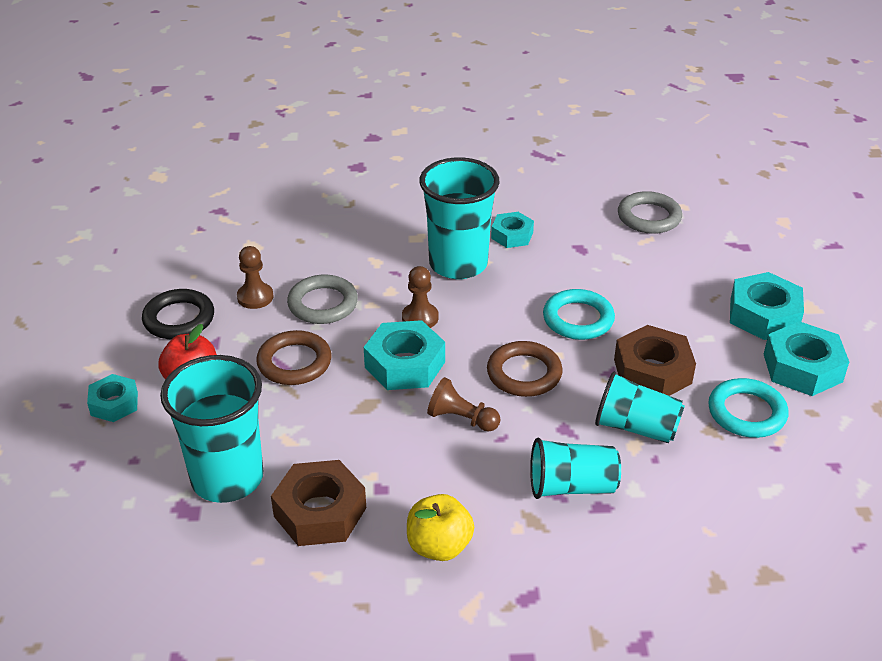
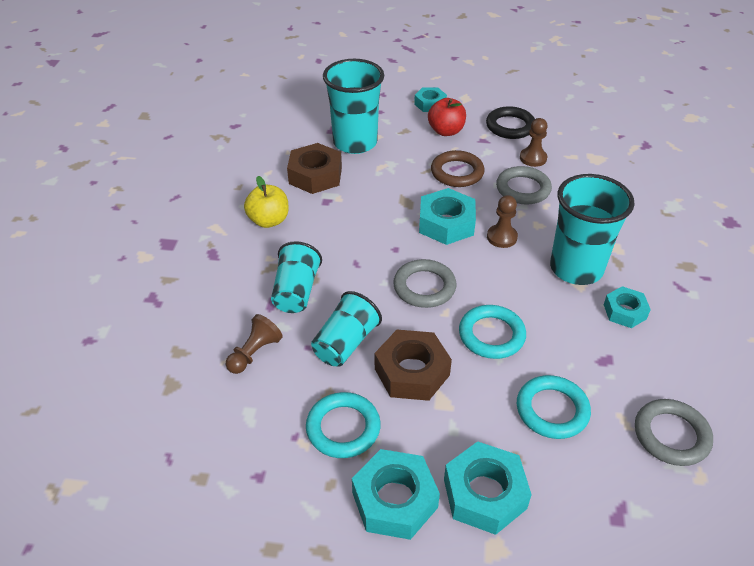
camera: 100 degrees right, 5 degrees up
brown pawn [427,377,501,432] -> brown pawn moved to [226,314,283,374]
brown ring [487,341,563,397] -> grey ring [393,259,457,308]
none -> turquoise ring [517,375,591,439]

